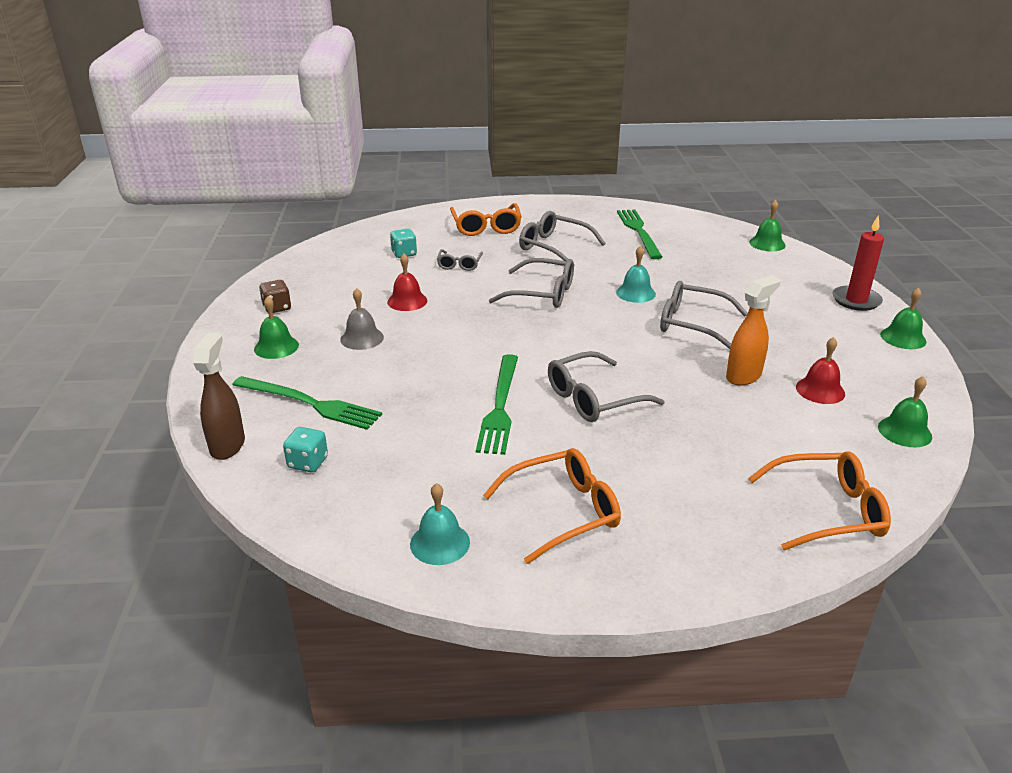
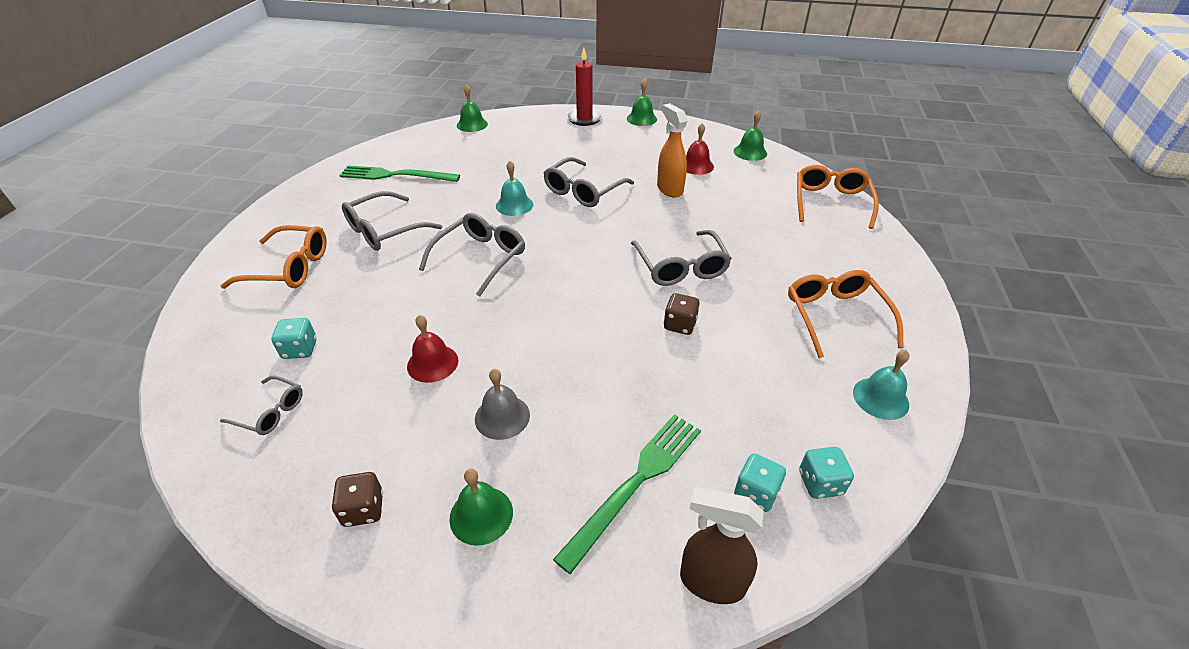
camera: 75 degrees left, 10 degrees up
grey glasses [437,249,483,271] -> grey glasses moved to [220,376,303,435]
green fork [476,354,518,455] -> brown dice [664,293,700,335]
none -> turquoise dice [799,447,854,499]

